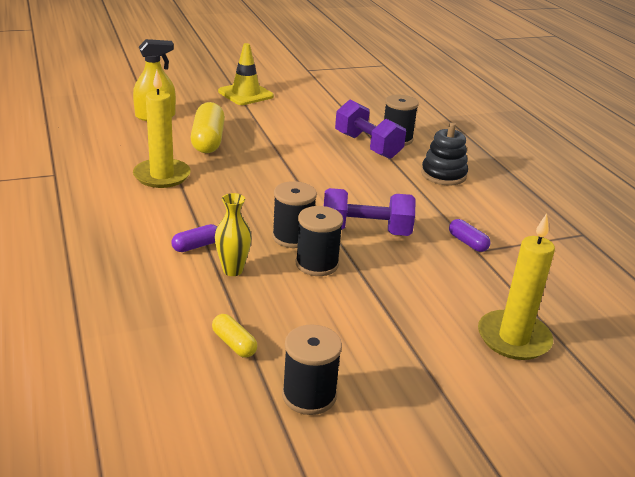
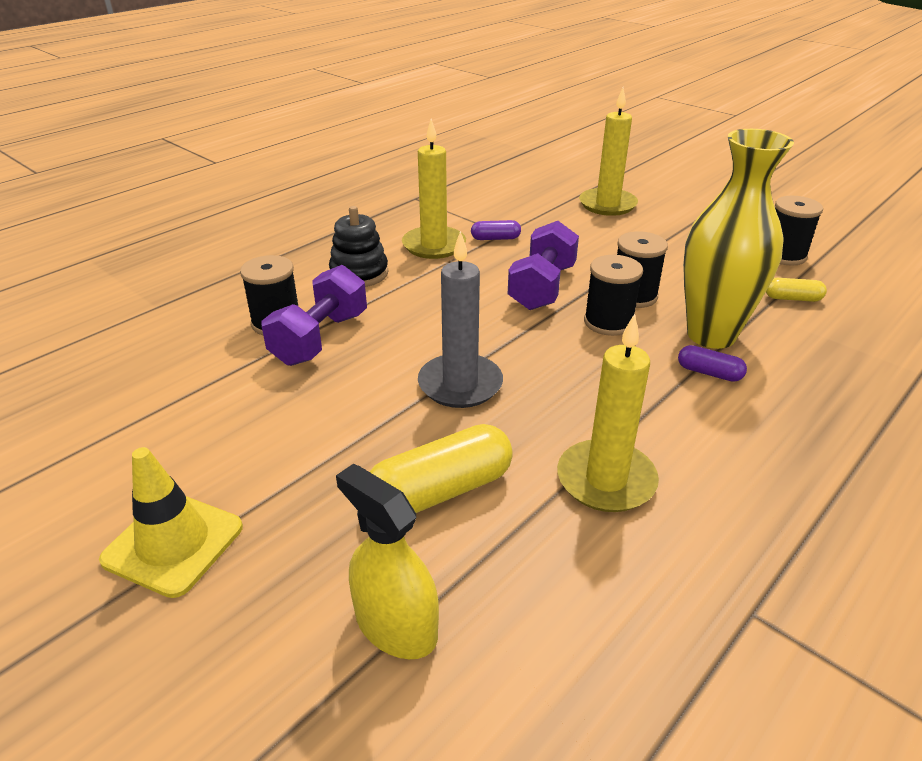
camera: 115 degrees left, 5 degrees up
yellow capsule [212,314,258,358] -> yellow capsule turned 75 degrees clockwise [766,278,827,302]
yellow vase [215,193,252,276] -> yellow vase [683,129,794,349], size x2.10
purple dumbbell [324,188,416,236] -> purple dumbbell turned 45 degrees clockwise [508,221,579,310]
purple capsule [449,219,490,252] -> purple capsule turned 60 degrees clockwise [471,220,521,240]
none -> yellow candle [402,119,466,259]
none -> grey candle [418,231,503,408]

